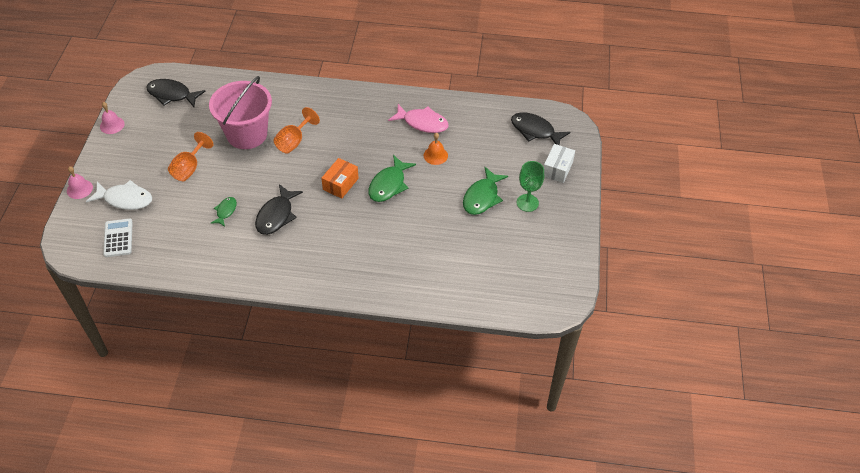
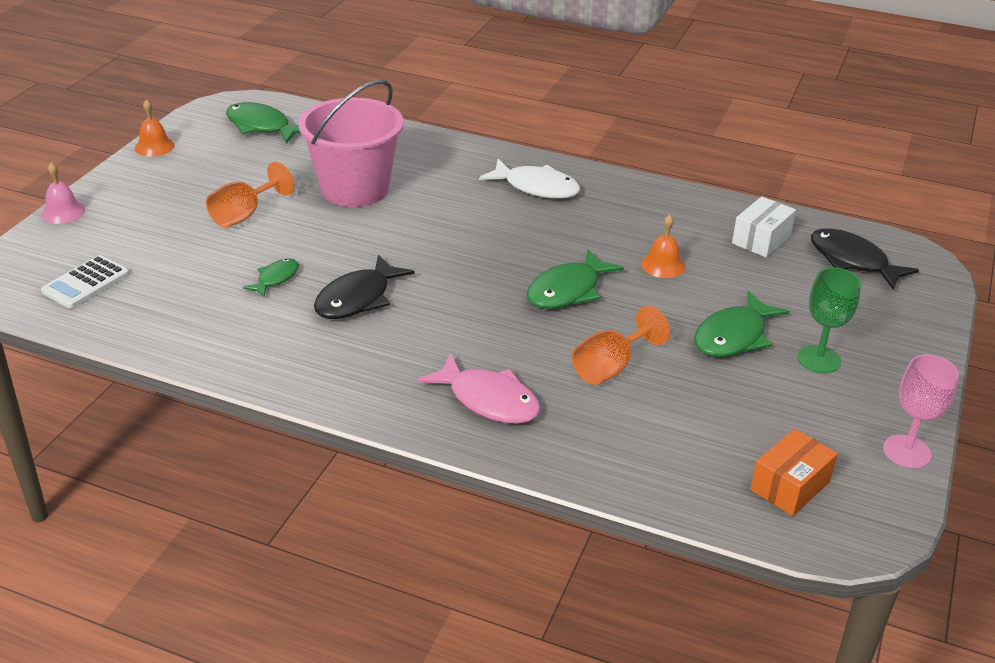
camera: 15 degrees right, 15 degrees down
white fish [86,180,152,210] -> white fish moved to [479,159,580,199]
pink bell [100,102,125,134] -> orange bell [135,99,175,157]
white calculator [103,219,132,257] -> white calculator turned 150 degrees counterclockwise [41,255,129,308]
black fish [146,79,206,107] -> green fish [226,102,300,143]
orange goblet [273,107,320,154] -> orange goblet moved to [572,306,670,385]
orange box [321,158,359,199] -> orange box moved to [750,429,838,516]
pink fish [388,104,449,133] -> pink fish moved to [417,353,540,424]
white box [544,144,575,183] -> white box moved to [732,196,796,257]
none -> pink goblet [883,354,959,468]

